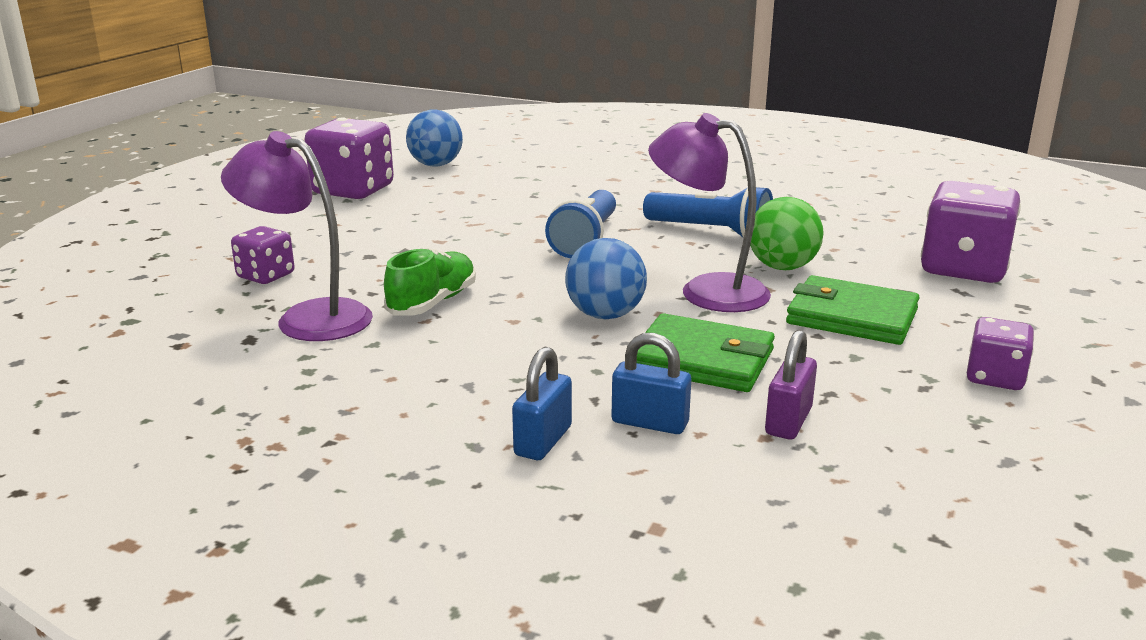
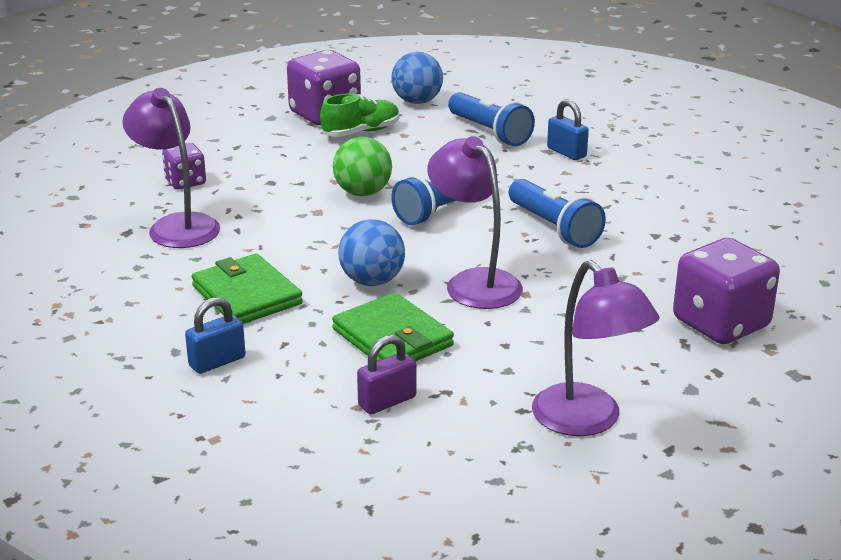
camera: 30 degrees right, 5 degrees up
green shoe [384,248,476,316] -> green shoe moved to [320,94,400,137]
blue padlock [611,333,691,434] -> blue padlock moved to [547,99,589,160]
green ball [750,197,824,270] -> green ball moved to [333,137,392,196]
green wallet [786,275,920,345] -> green wallet moved to [191,254,303,324]
purple dice [967,317,1034,390] -> purple lamp [532,260,660,436]
none -> blue flashlight [448,92,535,146]

